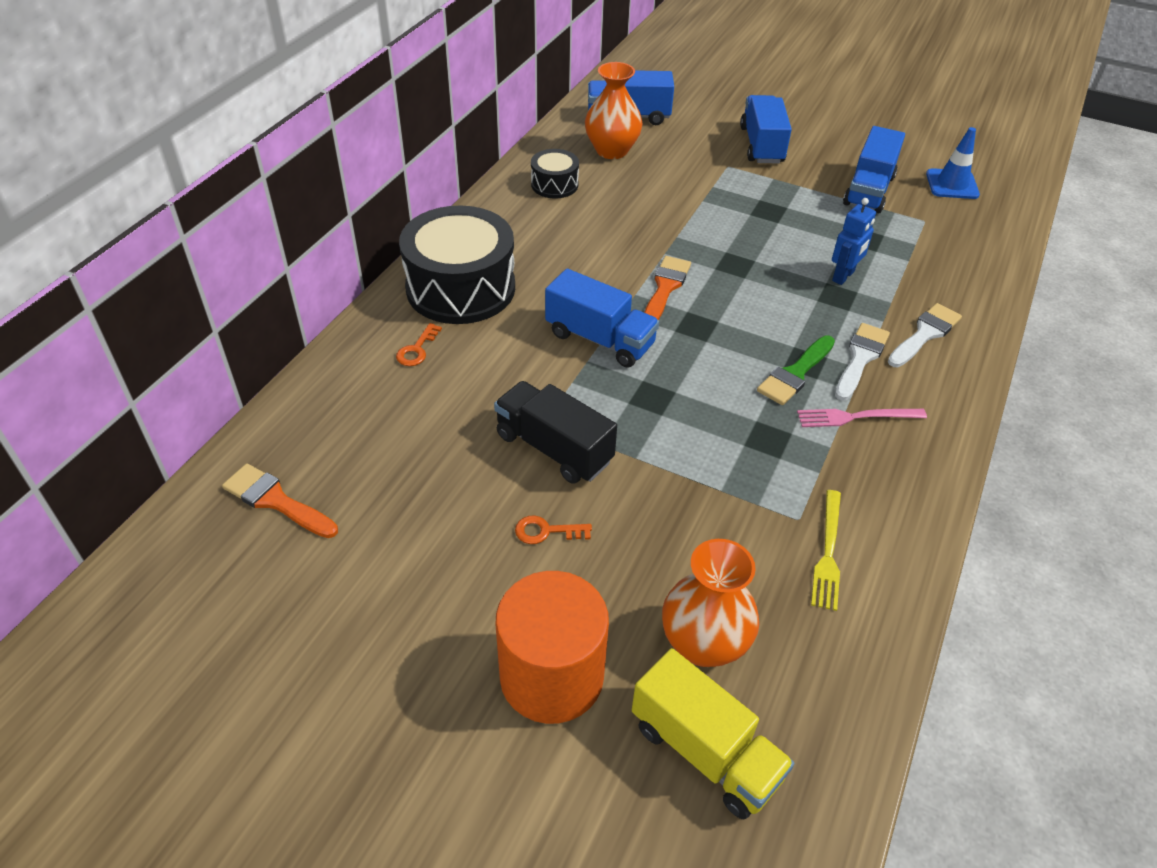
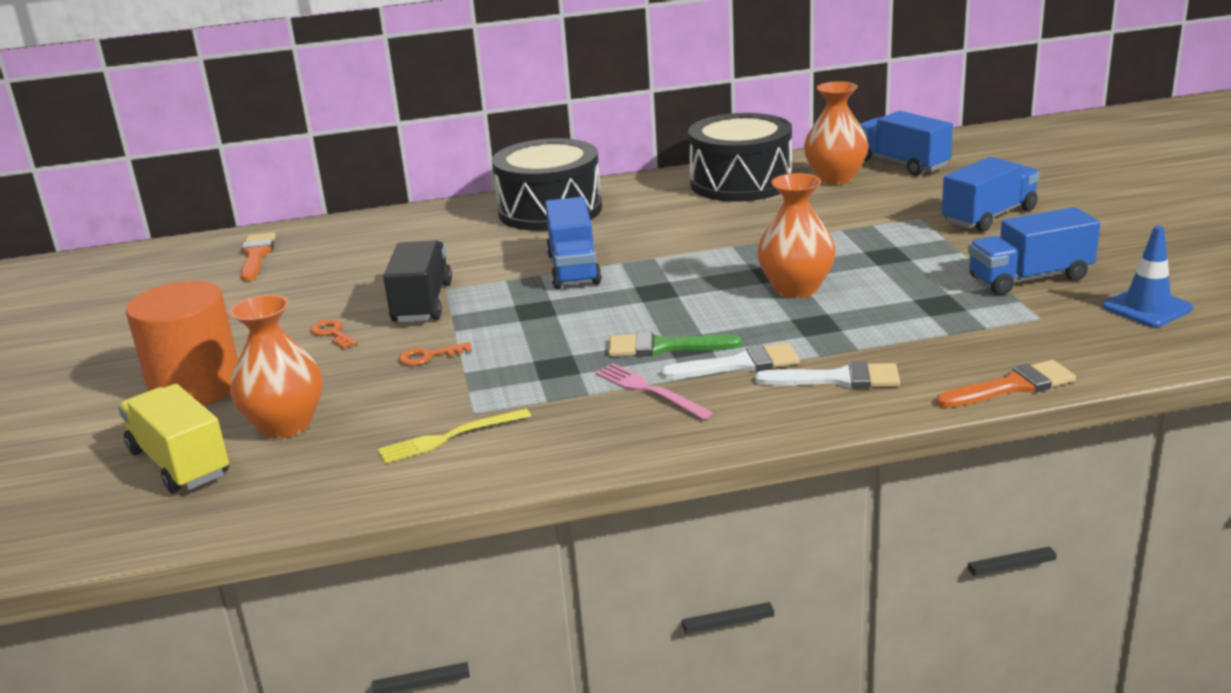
camera: 55 degrees right, 20 degrees down
orange key [396,323,442,366] -> orange key moved to [399,342,472,366]
black drum [531,149,579,199] -> black drum [688,113,792,202], size x2.02
yellow truck [632,648,794,819] -> yellow truck turned 135 degrees clockwise [118,384,229,493]
orange brush [644,256,691,320] -> orange brush moved to [936,360,1076,408]
blue robot [832,198,876,285] -> none
none -> orange vase [757,173,836,298]

